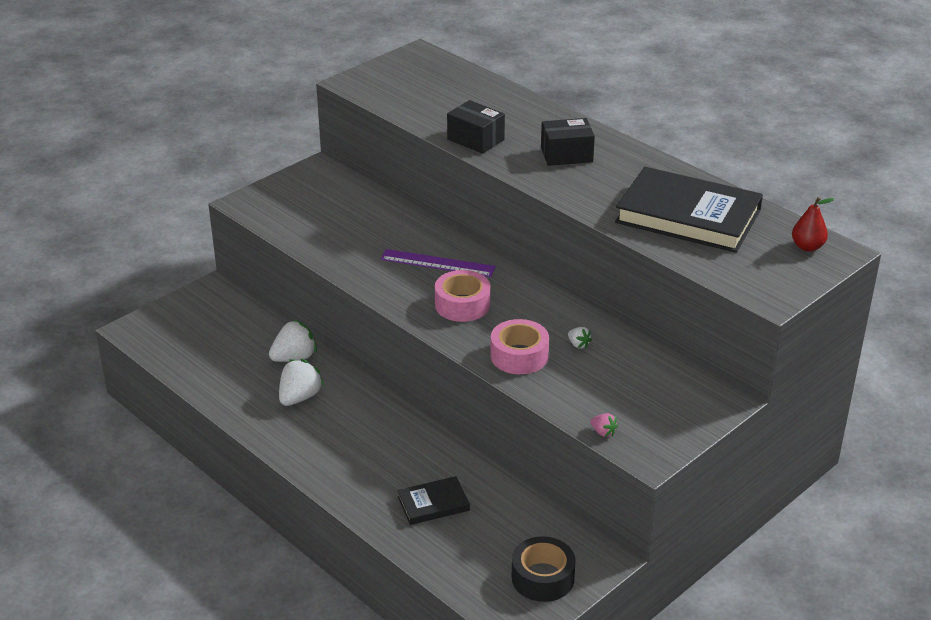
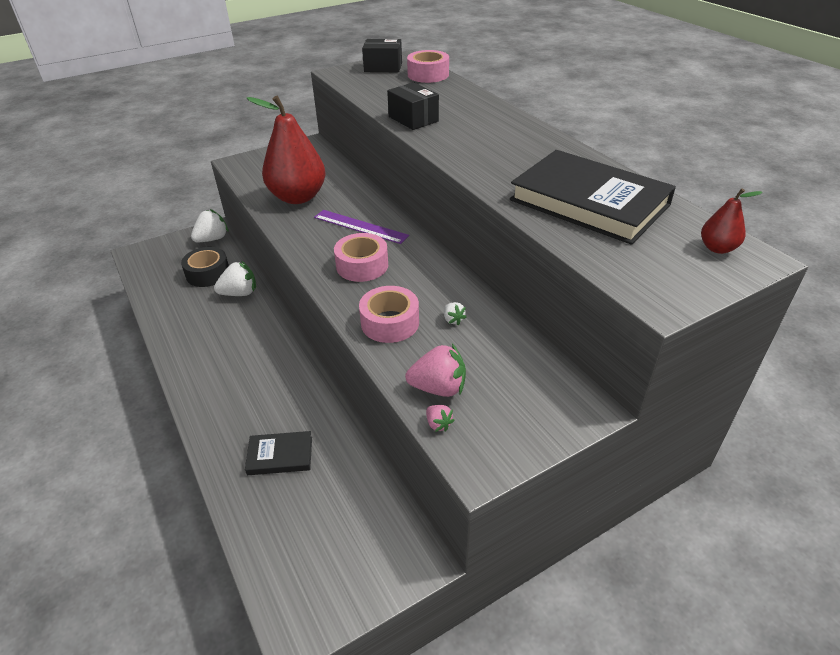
camera: 15 degrees right, 5 degrees up
white strawberry [279,359,324,406] -> white strawberry moved to [191,209,229,242]
black tape [511,536,576,602] -> black tape moved to [181,247,229,287]
black box [541,118,595,166] -> black box moved to [362,39,402,72]
none -> red pear [246,95,326,204]
none -> pink strawberry [405,344,466,397]
none -> pink tape [407,50,449,83]

